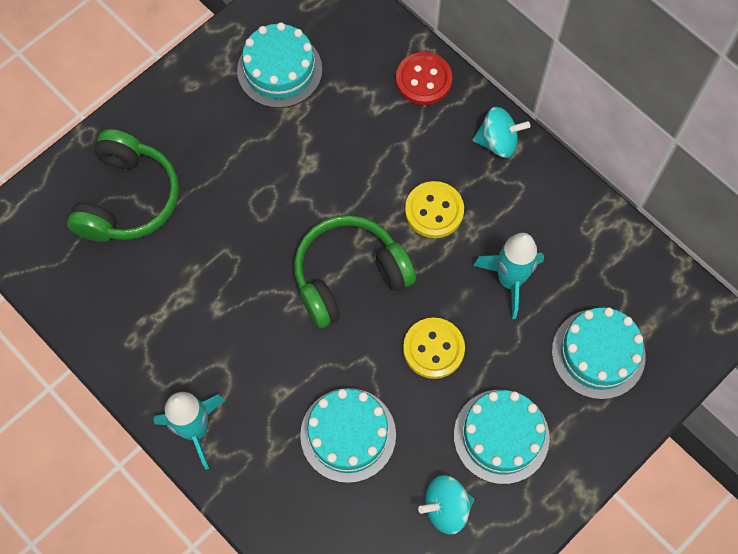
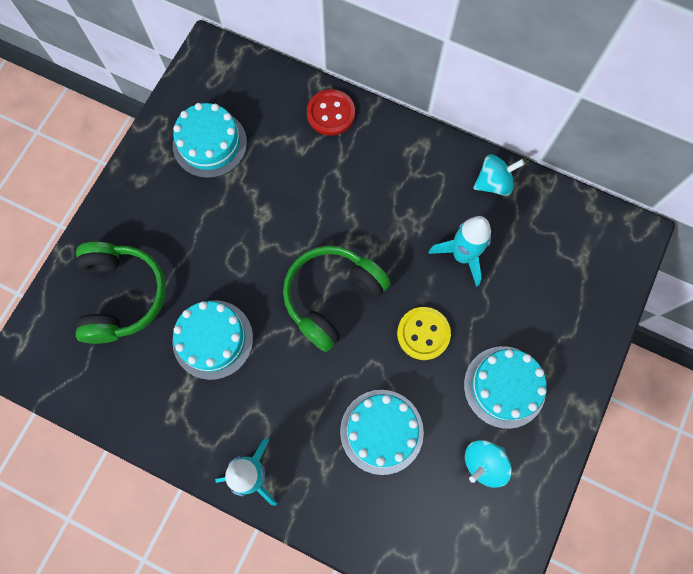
camera: 20 degrees left, 5 degrees up
yellow button [405,181,464,238] -> none
turquoise spinning top [473,107,530,158] -> turquoise spinning top moved to [473,154,525,196]
turquoise cake [552,307,646,399] -> turquoise cake moved to [172,300,253,380]

